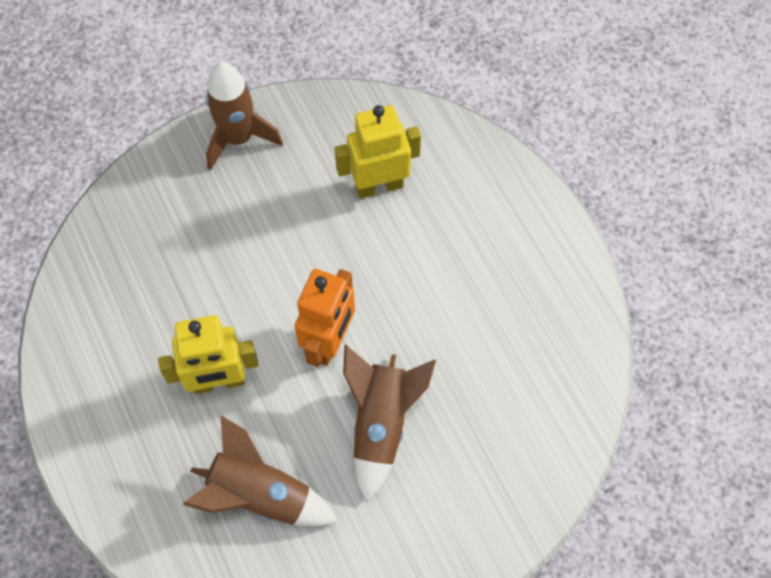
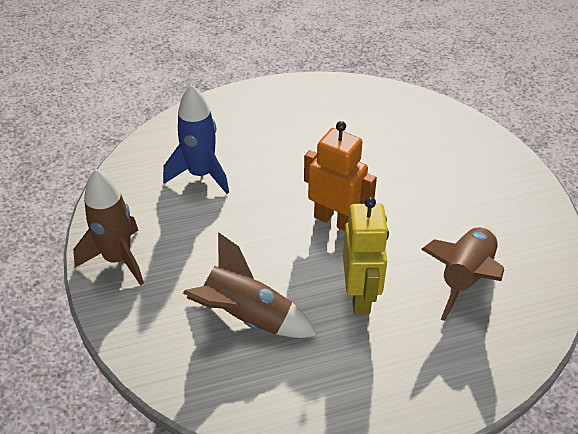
camera: 80 degrees left, 20 degrees down
yellow robot [335,105,421,199] -> blue rocket [163,85,229,194]
brown rocket [343,345,436,502] -> brown rocket moved to [183,232,318,338]

